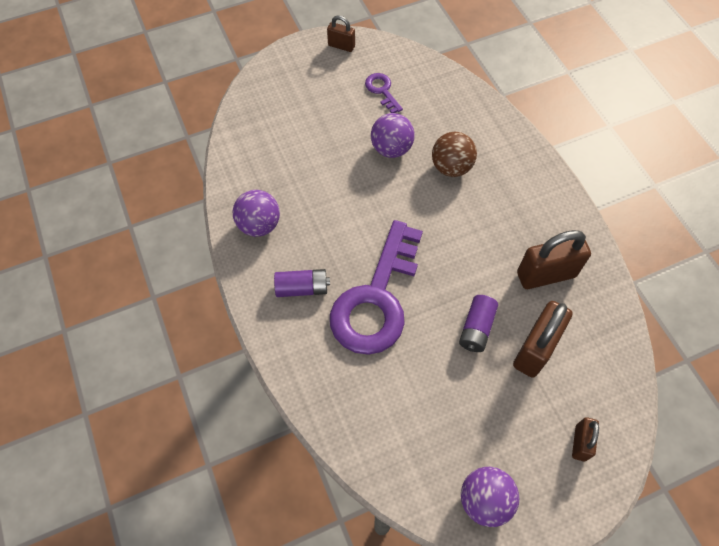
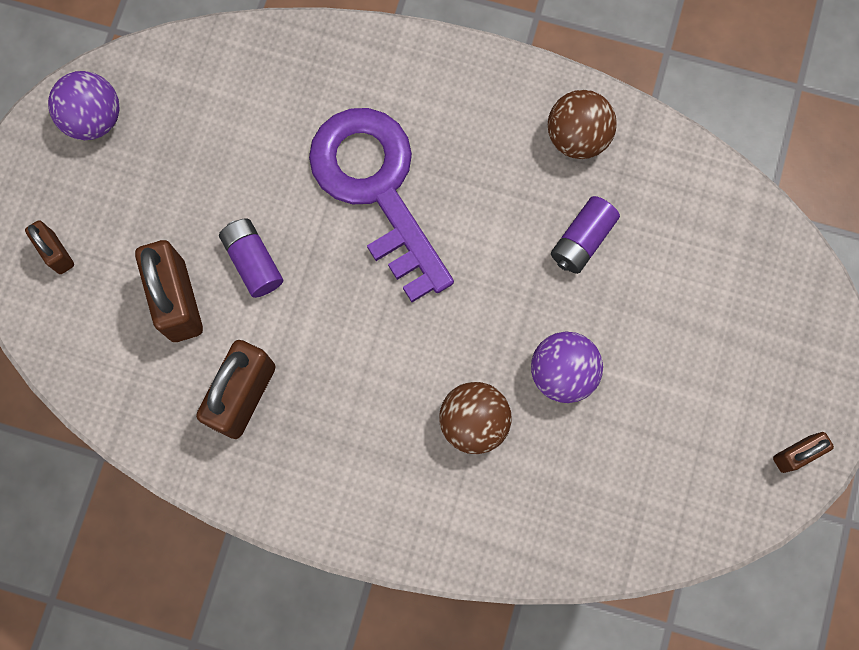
camera: 130 degrees right, 15 degrees up
purple ball [233,190,280,237] -> brown ball [548,90,616,159]
purple battery [274,269,330,297] -> purple battery moved to [551,196,620,274]
purple key [365,73,403,113] -> none

